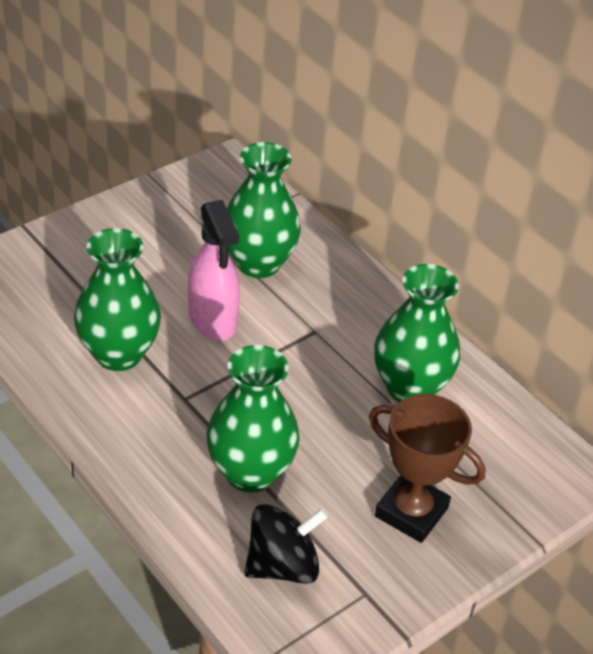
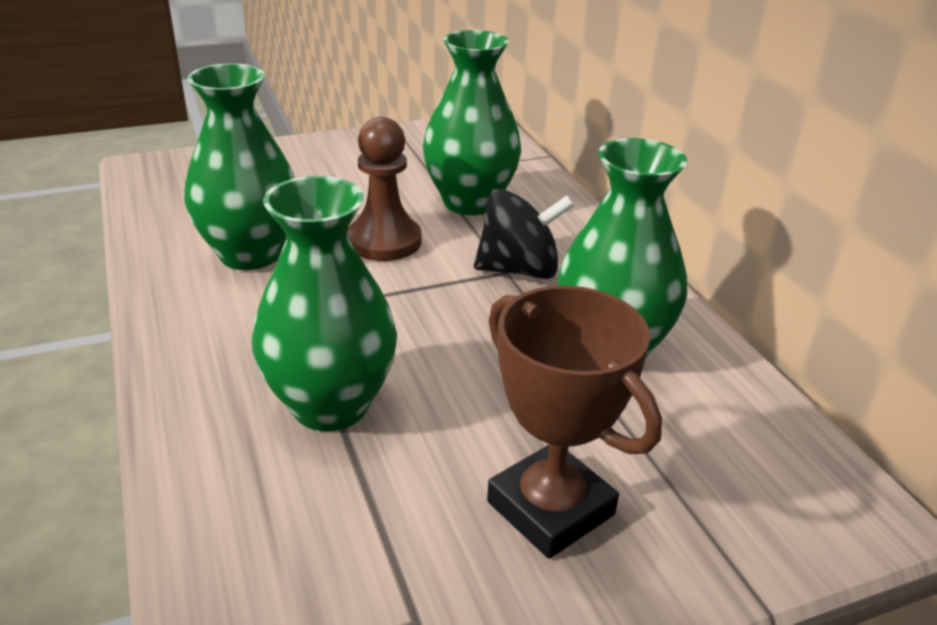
camera: 20 degrees right, 10 degrees down
pink spray bottle [188,200,240,341] -> brown pawn [347,117,421,261]
black spinning top [244,504,328,584] -> black spinning top moved to [474,189,574,279]

